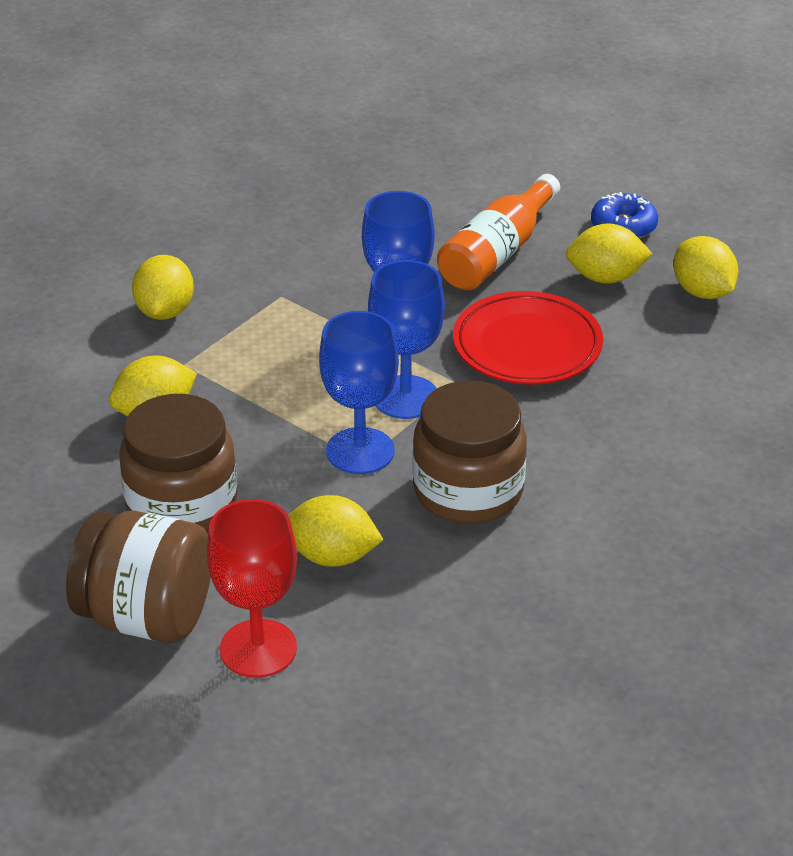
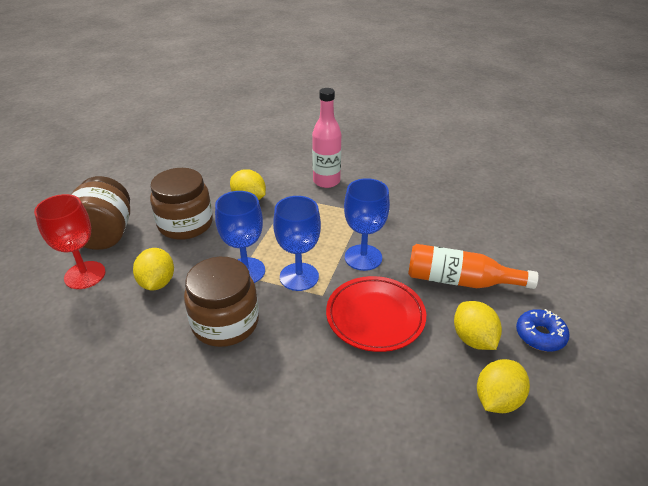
camera: 70 degrees right, 0 degrees up
yellow lemon [132,255,194,320] -> pink bottle [312,88,341,188]

